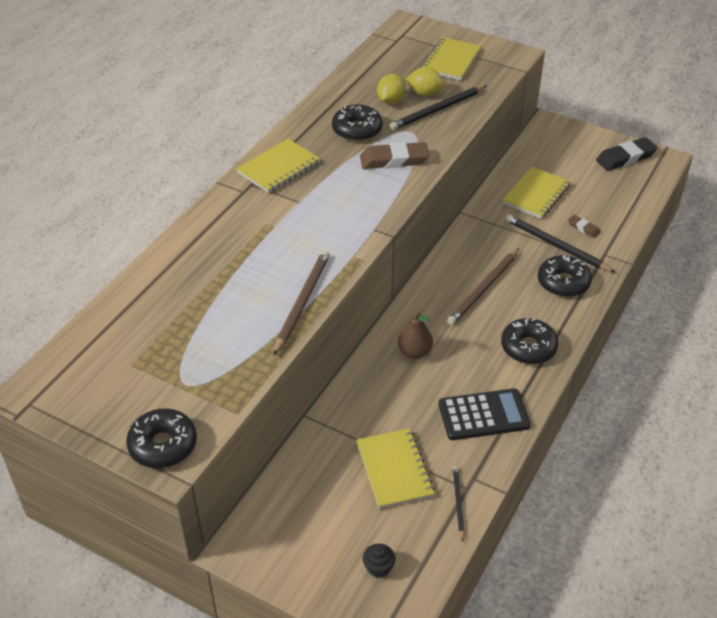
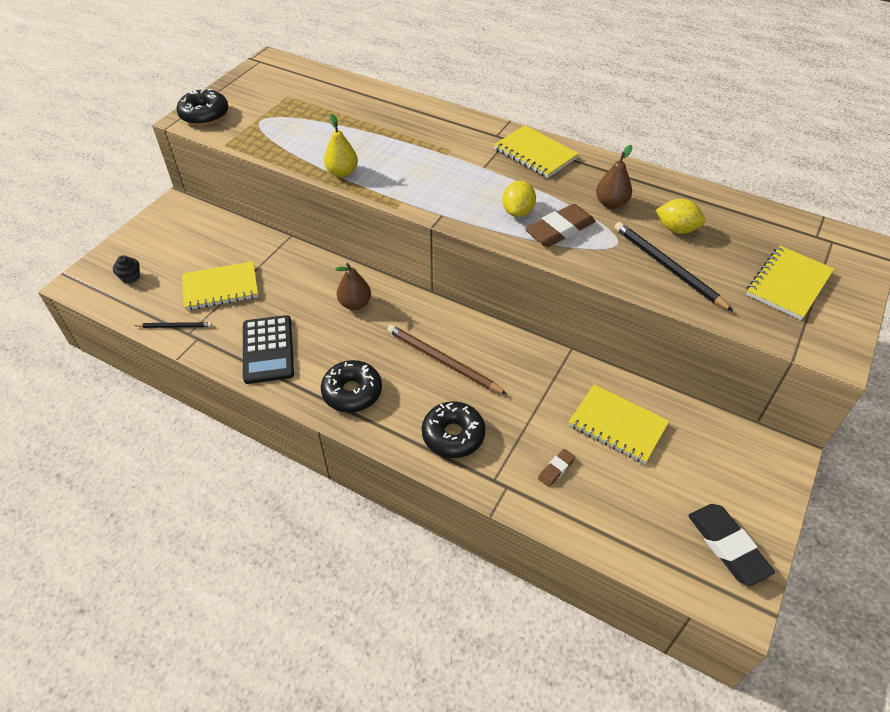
camera: 90 degrees right, 5 degrees up
brown pencil [274,251,330,355] -> yellow pear [324,114,358,177]
black donut [332,104,383,141] -> brown pear [596,145,633,209]
brown eraser [360,142,429,169] -> brown eraser turned 60 degrees clockwise [525,204,596,247]
yellow lemon [405,67,445,96] -> yellow lemon moved to [502,181,536,217]
yellow notebook [421,37,481,80] -> yellow notebook turned 75 degrees counterclockwise [746,246,834,320]
black pencil [506,214,616,273] -> none

